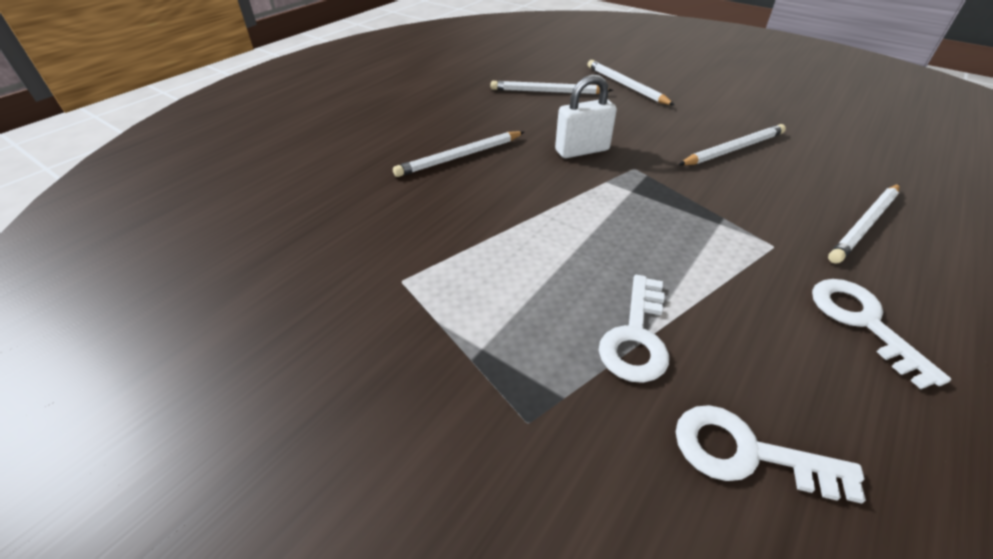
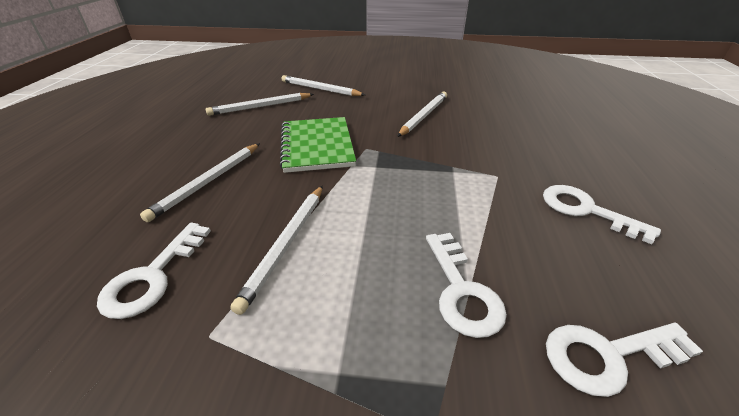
camera: 30 degrees left, 5 degrees down
white padlock [555,74,617,158] -> green notebook [280,117,356,173]
white pencil [828,184,900,264] -> white pencil moved to [230,186,323,315]
none -> white key [97,222,211,319]

